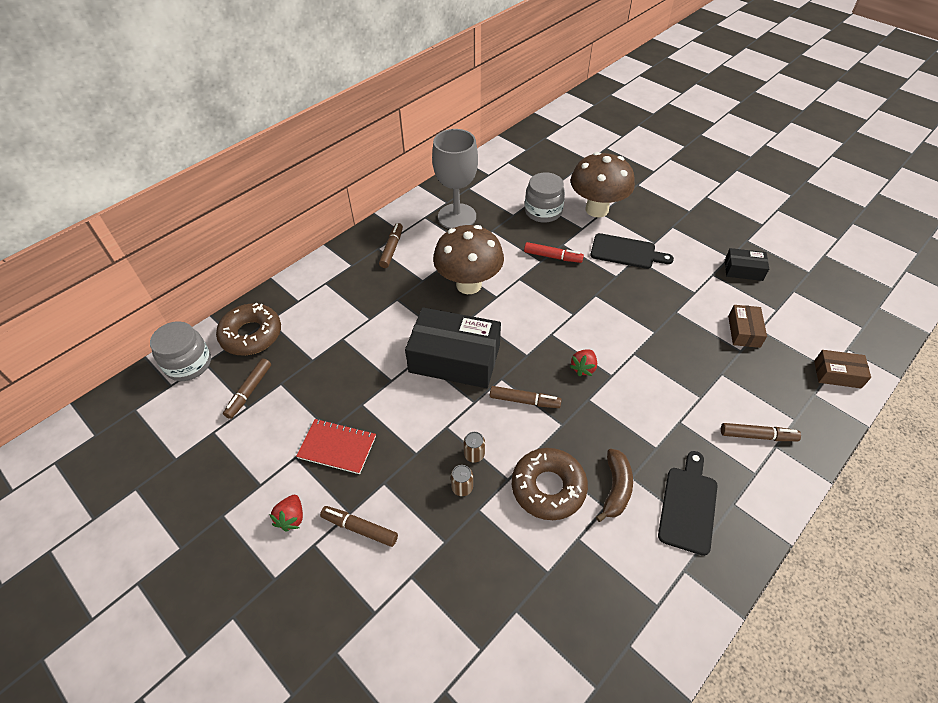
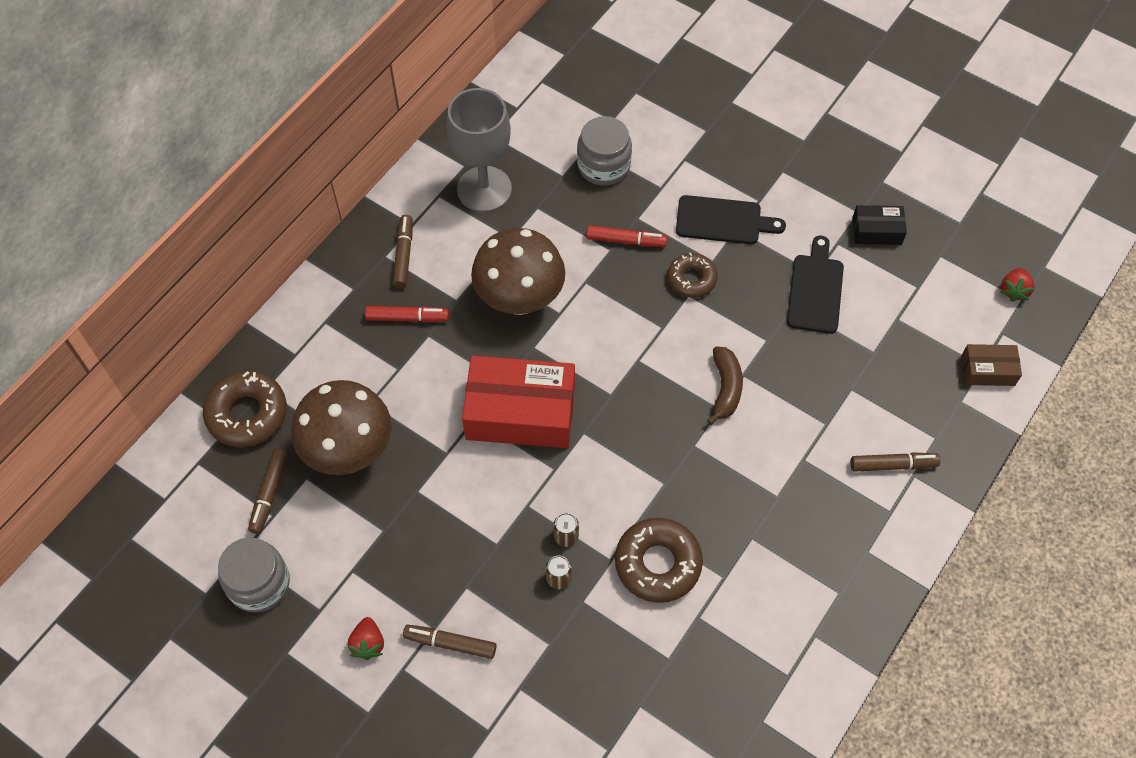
camera: 10 degrees left, 10 degrees up
grey jar [150,321,211,381] -> grey jar moved to [218,537,290,612]
red notebook [296,419,376,474] -> none
black box [405,307,501,388] -> red box [462,355,575,448]
brown marker [490,386,562,408] -> none
red strawberry [569,349,597,376] -> red strawberry moved to [1000,268,1035,302]
brown mushroom [570,152,635,217] -> brown mushroom moved to [291,380,392,475]
brown banana [596,449,633,522] -> brown banana moved to [707,346,743,425]
black cutting board [658,451,717,556] -> black cutting board moved to [787,236,844,334]
brown box [728,305,767,348] -> none
none -> red marker [365,306,449,322]
none -> brown donut [667,253,718,298]

